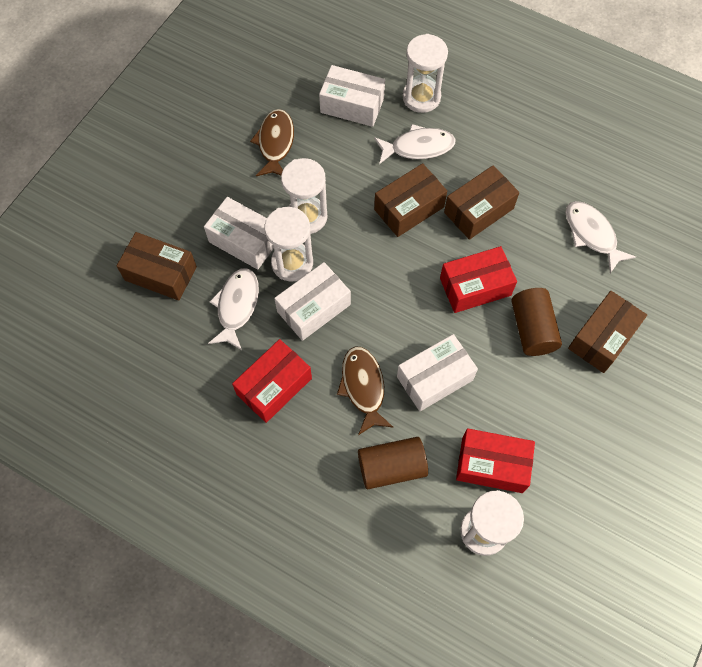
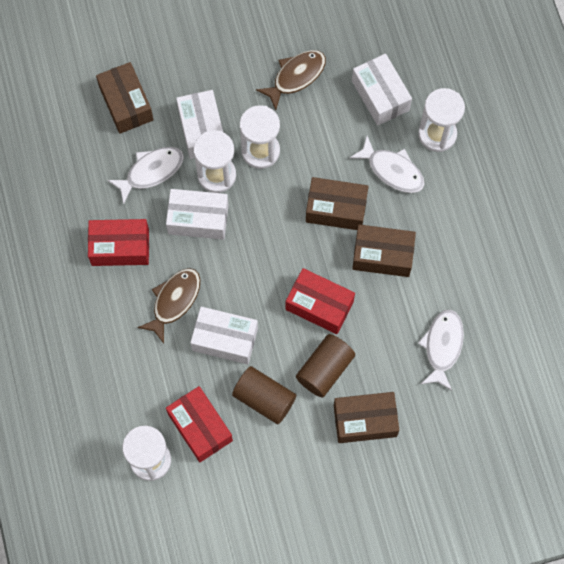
camera: 45 degrees right, 5 degrees up
brown cylinder [358,437,428,489] -> brown cylinder moved to [232,366,296,424]

